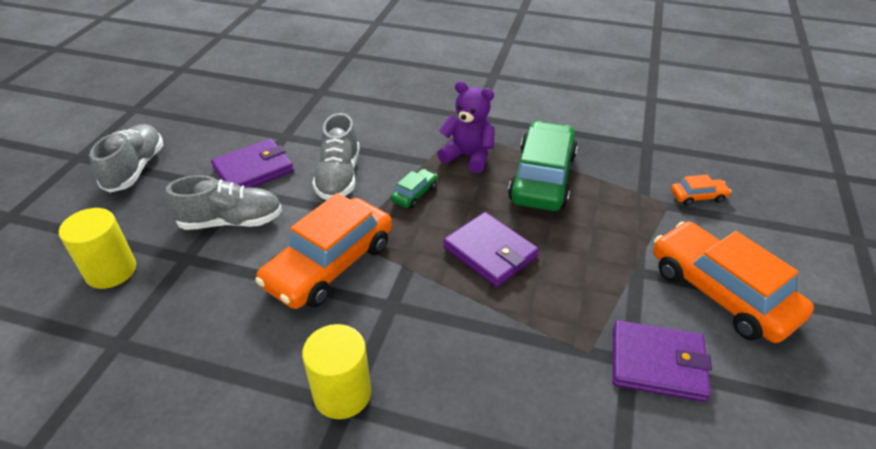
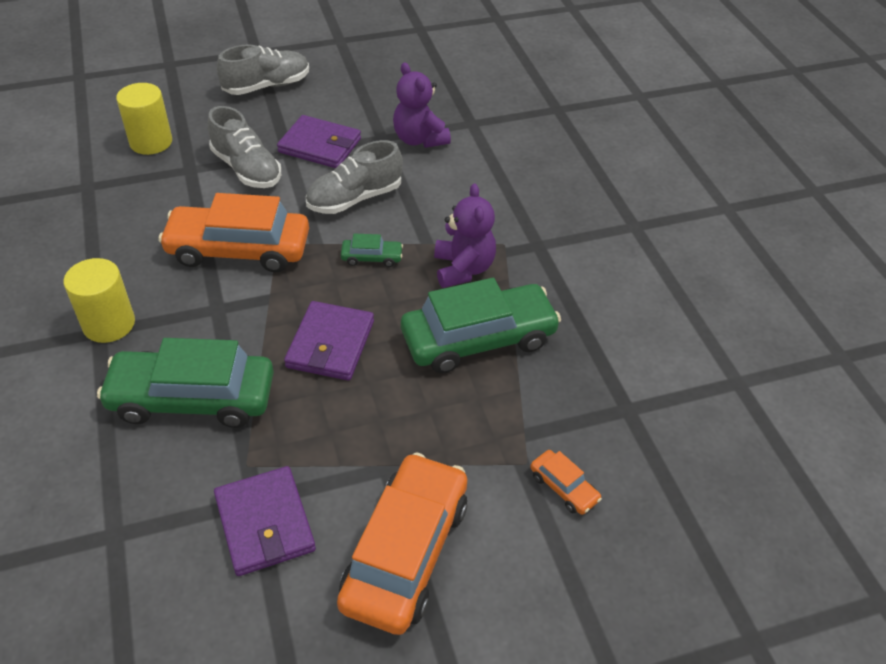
camera: 55 degrees right, 5 degrees up
none -> green car [97,338,274,428]
none -> purple teddy bear [393,62,451,148]

